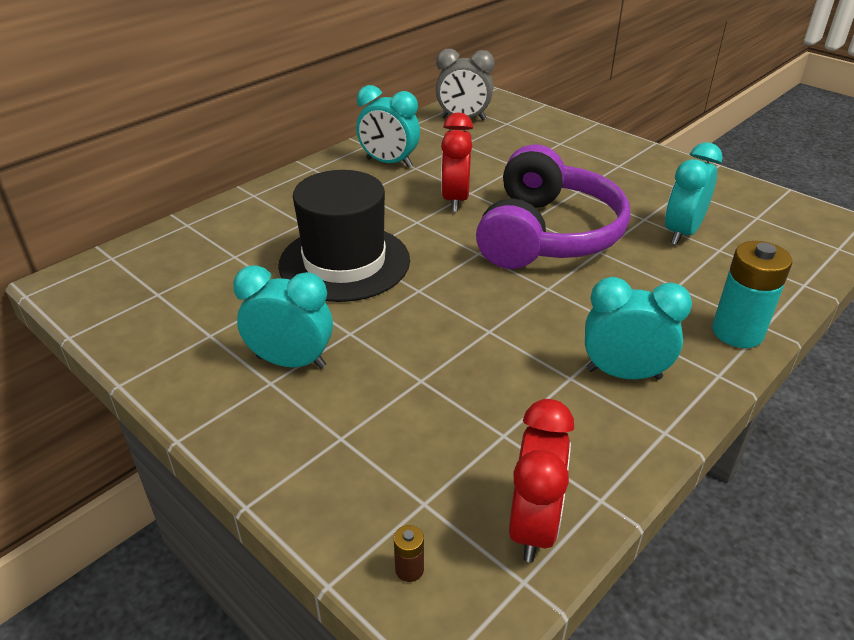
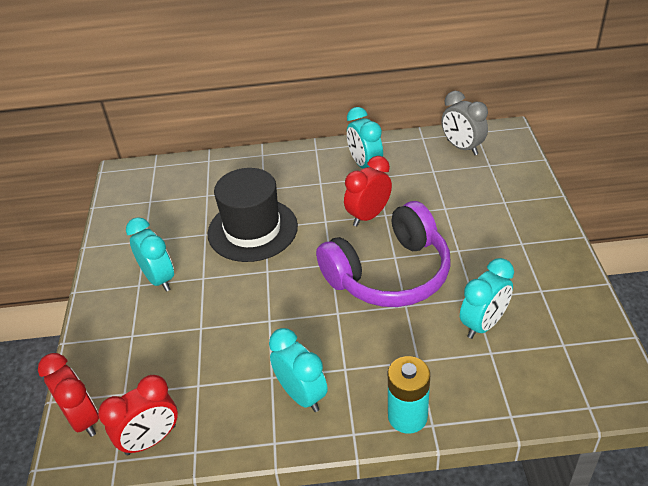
camera: 45 degrees right, 5 degrees up
brown battery [394,525,424,582] -> red clock [38,353,99,437]
turquoise clock [665,142,723,245] -> turquoise clock turned 150 degrees clockwise [460,258,514,339]

